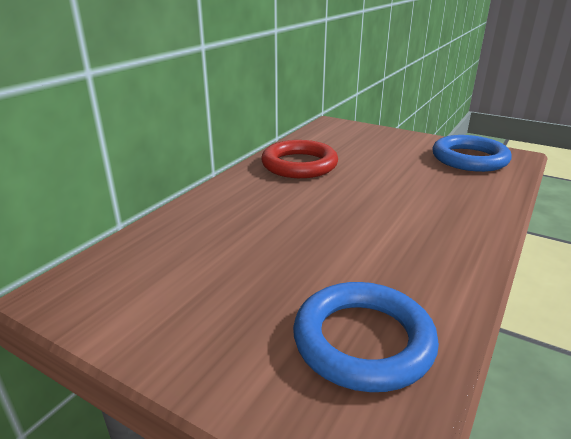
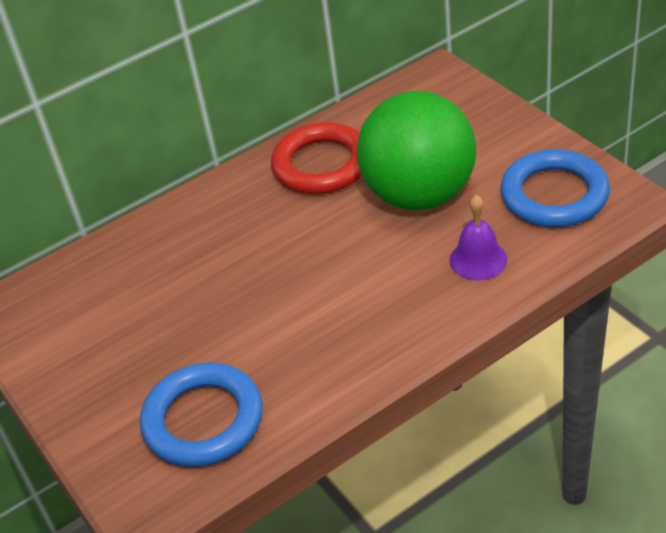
camera: 30 degrees right, 15 degrees up
none -> green ball [357,91,476,211]
none -> purple bell [449,195,507,281]

